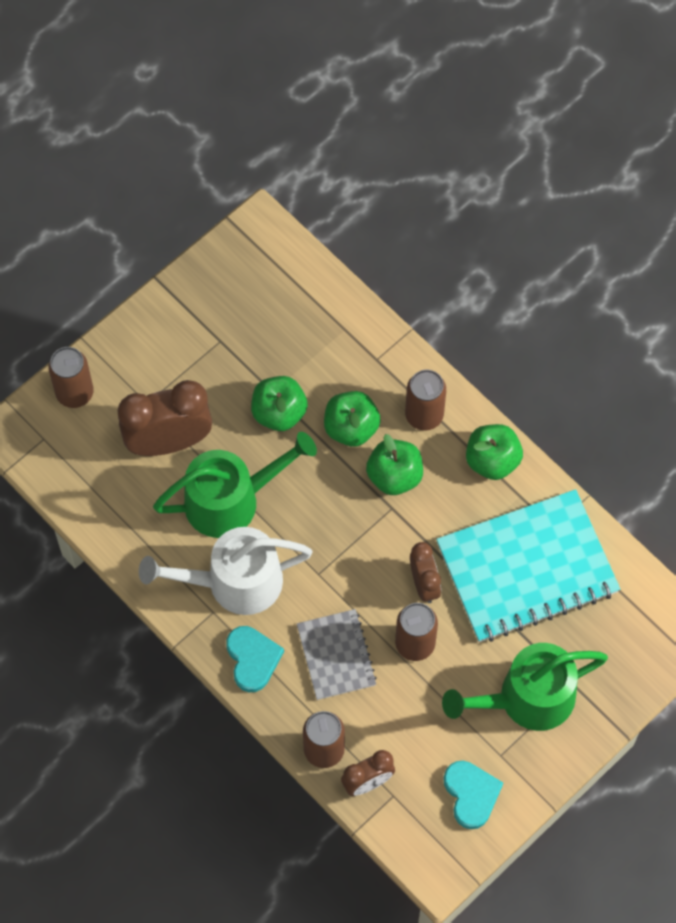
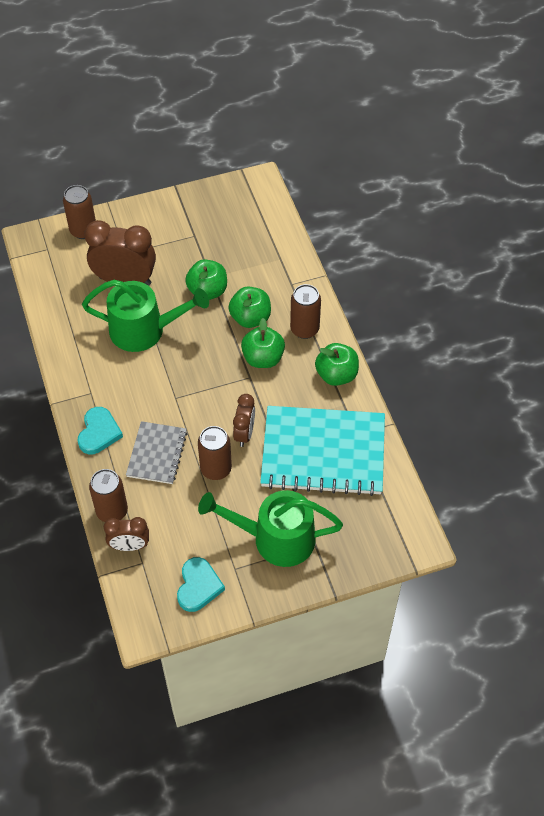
camera: 25 degrees right, 10 degrees down
white watering can [139,527,312,615] -> none

